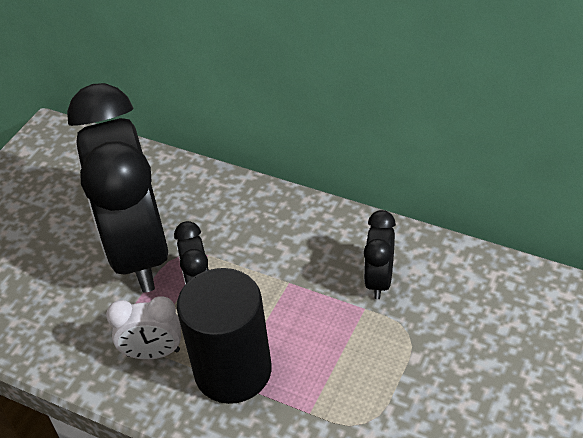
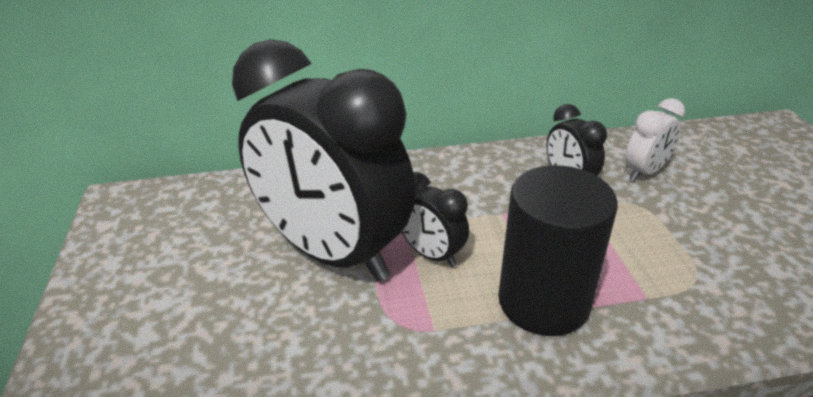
camera: 40 degrees left, 10 degrees down
white clock [106,296,181,360] -> white clock moved to [625,98,685,181]

